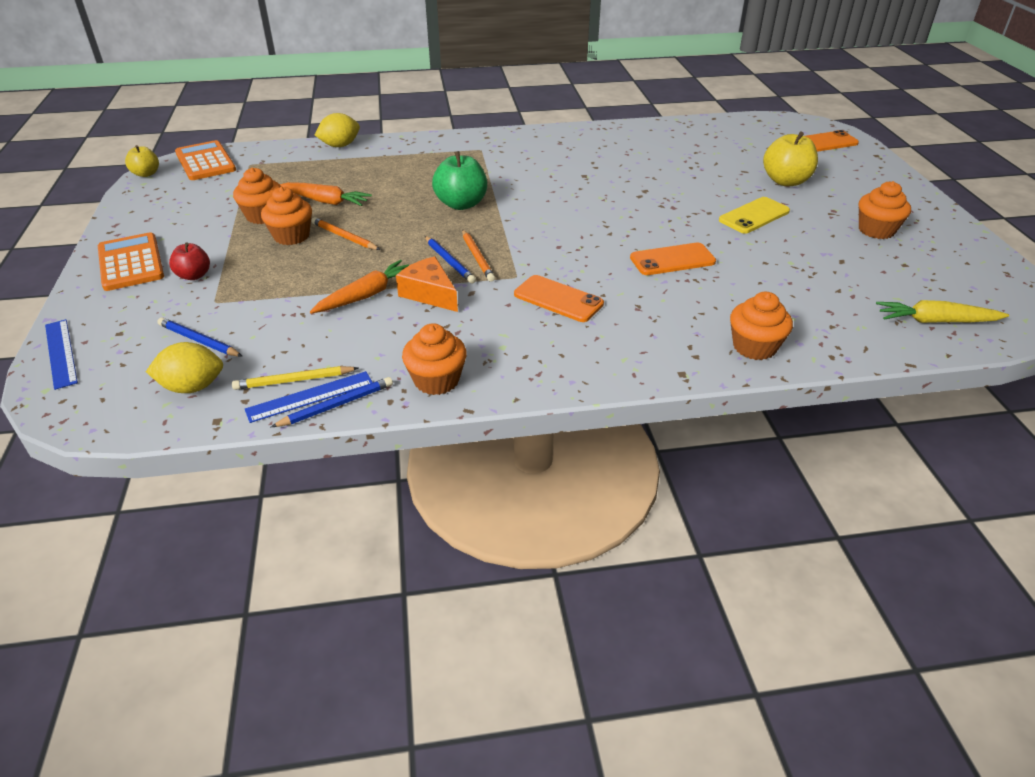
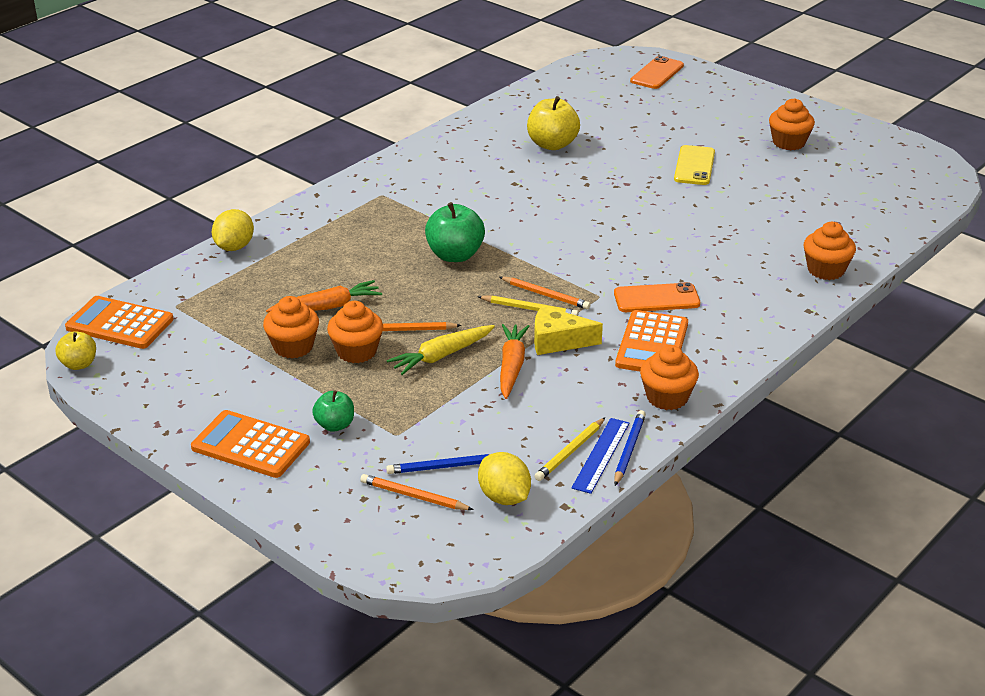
camera: 40 degrees left, 5 degrees down
blue ruler [45,319,78,390] -> none
yellow lemon [146,342,223,393] -> yellow lemon turned 75 degrees counterclockwise [478,452,531,505]
red apple [169,242,210,280] -> green apple [312,390,354,432]
orange cheese [396,256,458,312] -> yellow cheese [534,306,603,355]
blue pencil [425,236,476,283] -> yellow pencil [477,295,578,316]
orange phone [630,242,716,275] -> none
yellow apple [763,132,818,186] -> yellow apple moved to [527,96,580,150]
yellow carrot [876,300,1009,323] -> yellow carrot moved to [387,325,495,375]
none -> orange pencil [360,474,474,510]
none -> orange calculator [615,310,688,371]

